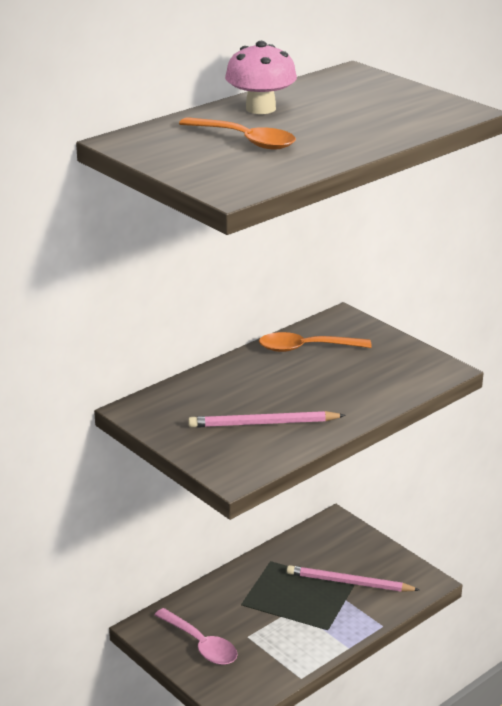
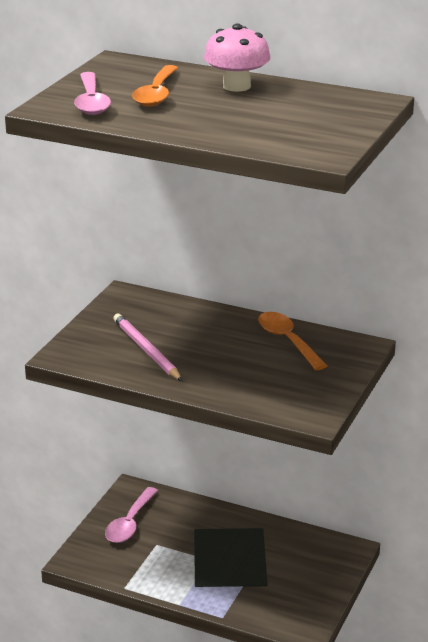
camera: 65 degrees right, 0 degrees up
pink pencil [287,565,420,592] -> none
none -> pink spoon [74,72,111,115]

